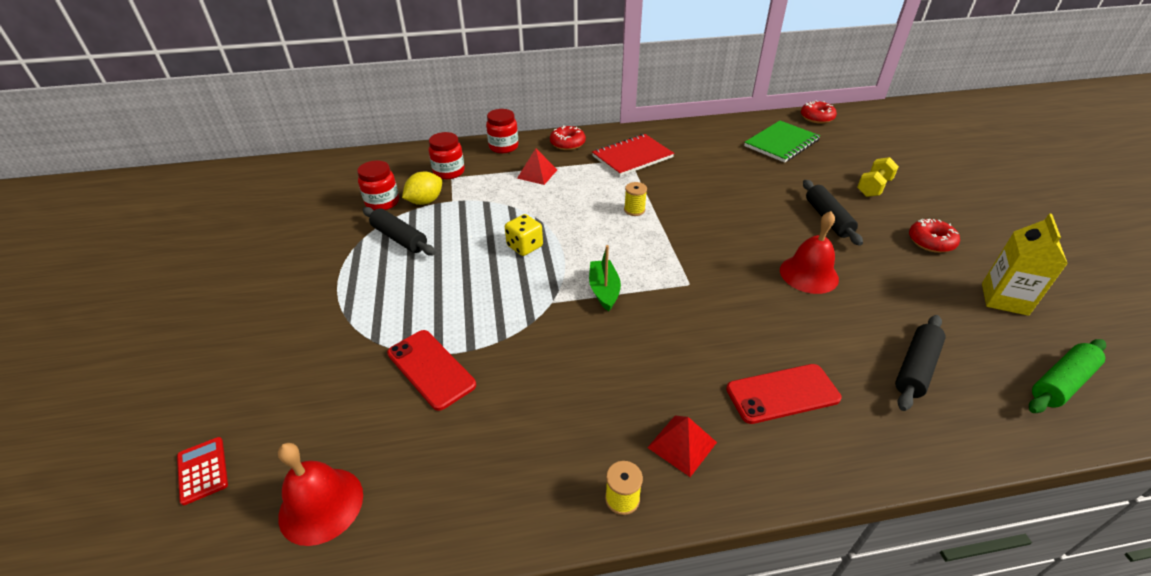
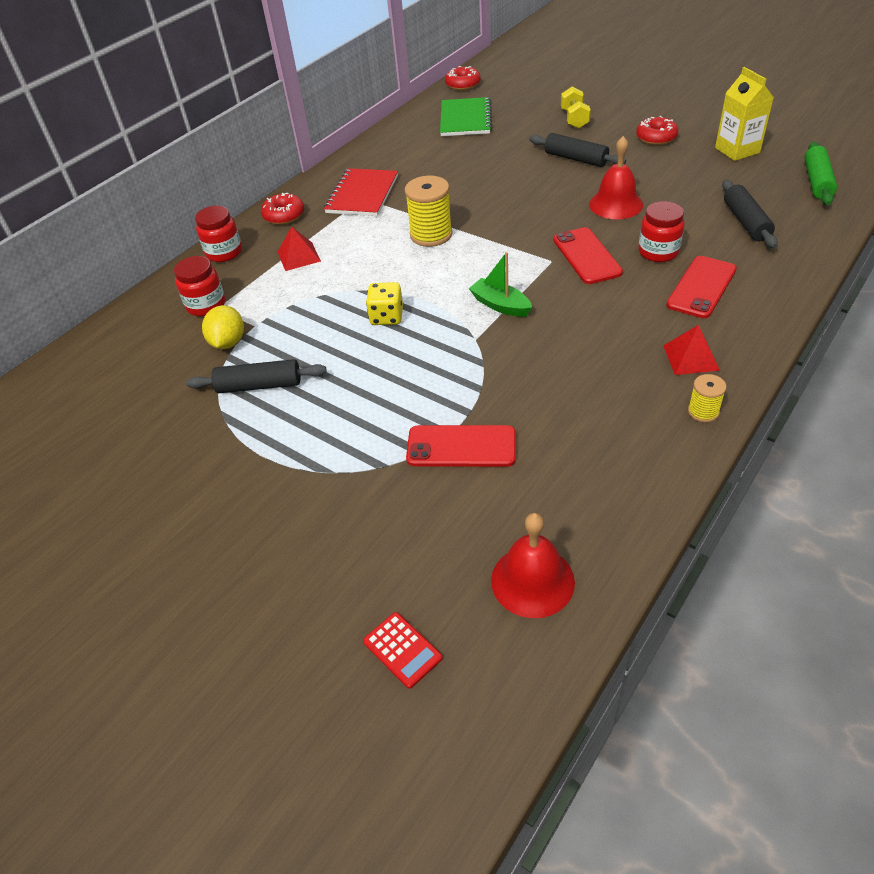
camera: 40 degrees left, 5 degrees up
red calculator [177,437,228,505] -> red calculator turned 150 degrees counterclockwise [363,612,443,689]
red jar [357,160,399,210] -> red jar moved to [638,201,685,262]
yellow spool [624,182,647,216] -> yellow spool [405,176,453,247], size x1.85
none -> red phone [553,227,623,284]

